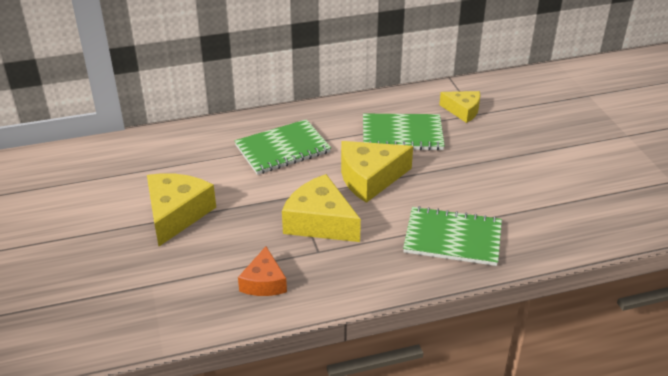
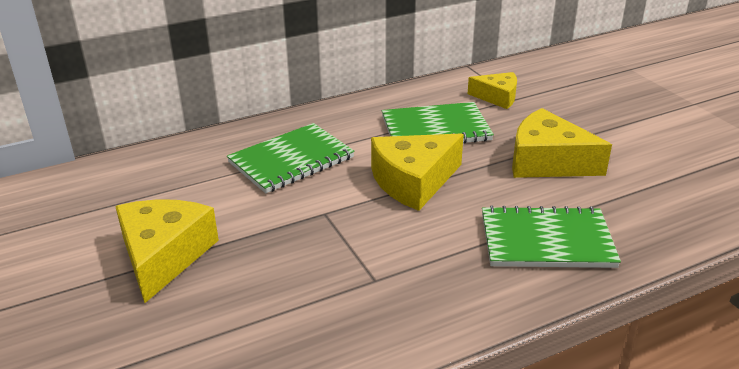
camera: 10 degrees left, 5 degrees down
orange cheese [238,247,287,296] -> none
yellow cheese [282,174,361,242] -> yellow cheese moved to [512,108,612,178]

